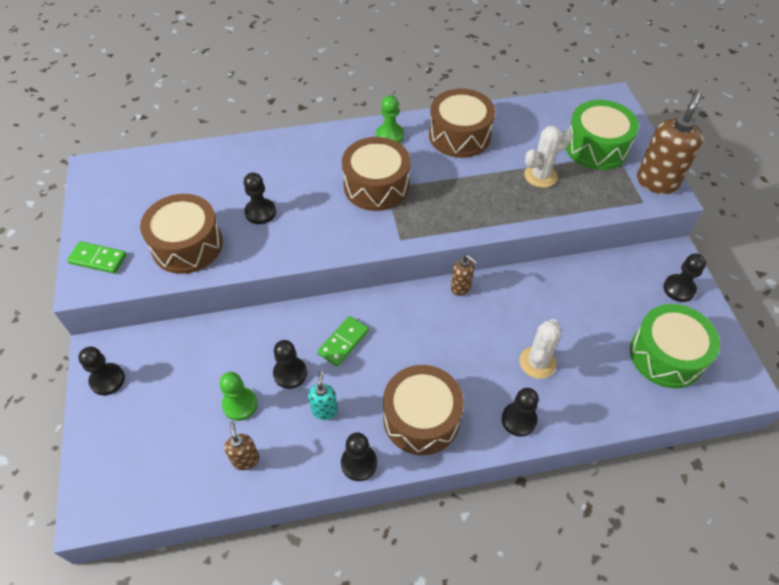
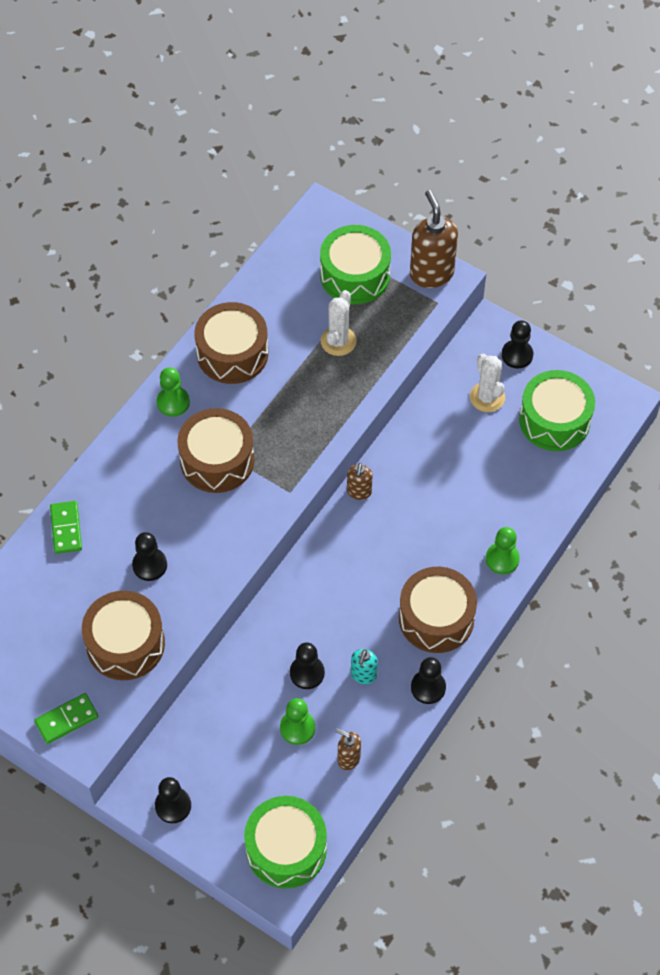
camera: 45 degrees left, 5 degrees up
turquoise soap dispenser [308,370,338,420] -> turquoise soap dispenser turned 120 degrees counterclockwise [351,649,378,684]
green domino [317,316,369,367] -> green domino moved to [50,501,82,554]
brown soap dispenser [451,255,478,296] -> brown soap dispenser turned 105 degrees clockwise [347,463,372,500]
black pawn [502,388,539,437] -> green pawn [486,527,520,574]
white cactus [519,319,561,379] -> white cactus moved to [470,354,505,412]
none -> green drum [244,796,327,889]

